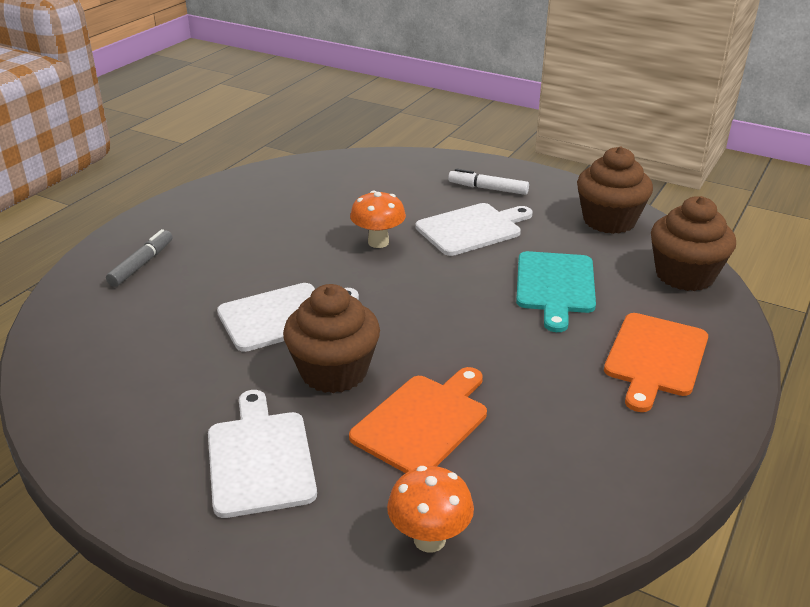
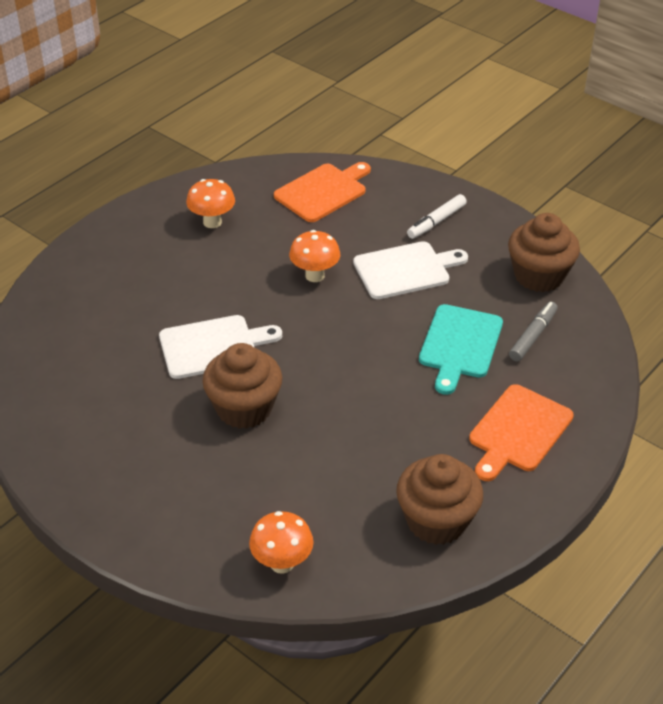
camera: 10 degrees right, 10 degrees up
grey marker [106,229,173,287] -> grey marker moved to [509,302,558,361]
white cutting board [208,390,317,518] -> none
orange cutting board [349,367,487,473] -> orange cutting board moved to [274,162,371,222]
white marker [448,169,529,195] -> white marker turned 75 degrees counterclockwise [407,194,467,239]
brown cupcake [651,196,736,291] -> brown cupcake moved to [396,454,483,545]
none -> orange mushroom [186,179,235,228]

